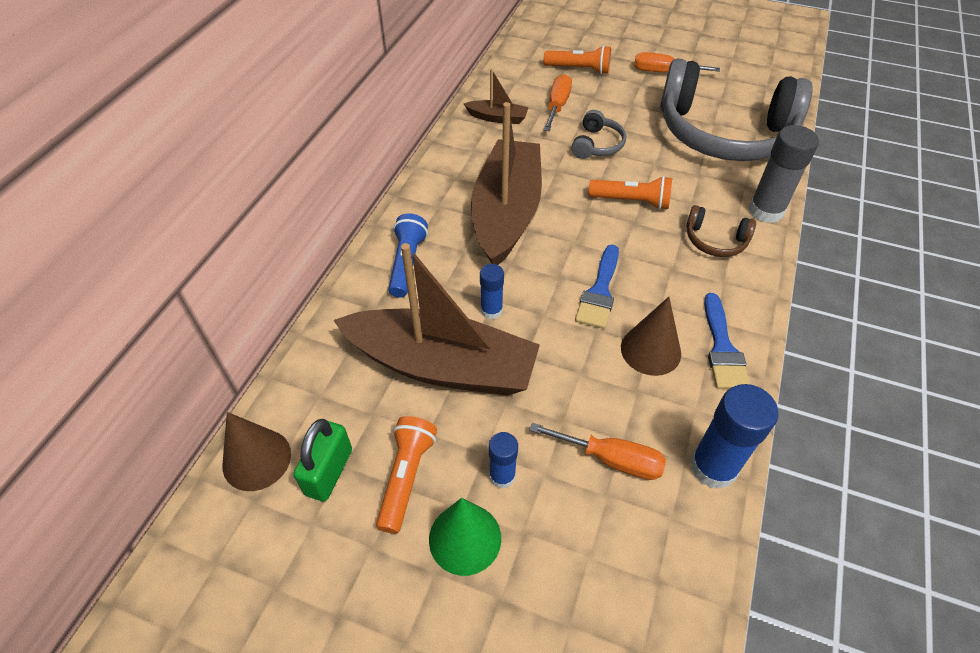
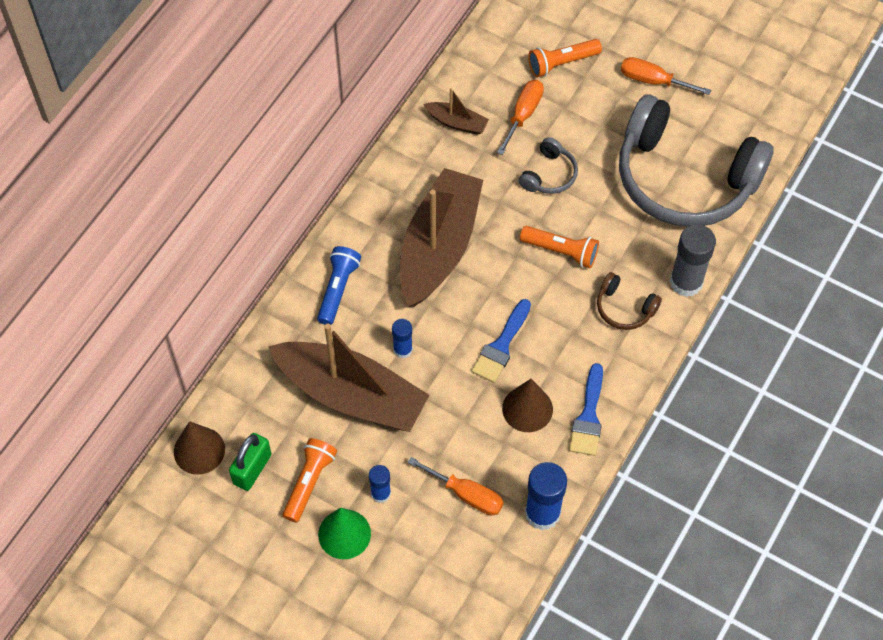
camera: 10 degrees right, 10 degrees up
orange flashlight [543,45,611,74] -> orange flashlight turned 135 degrees clockwise [528,39,602,77]

